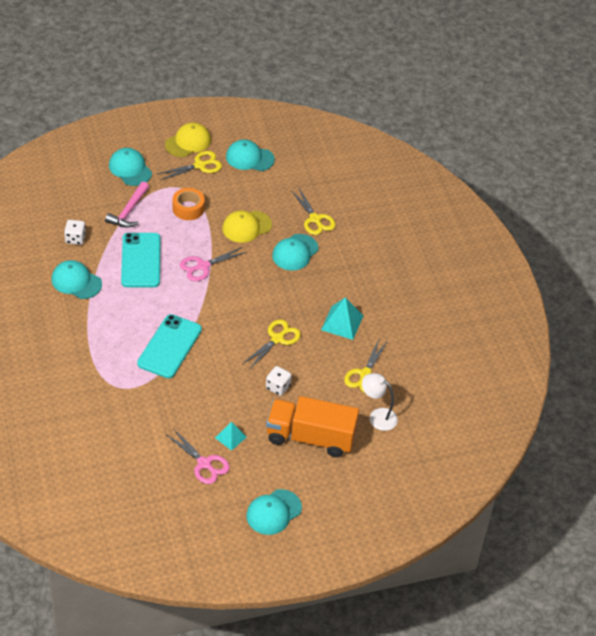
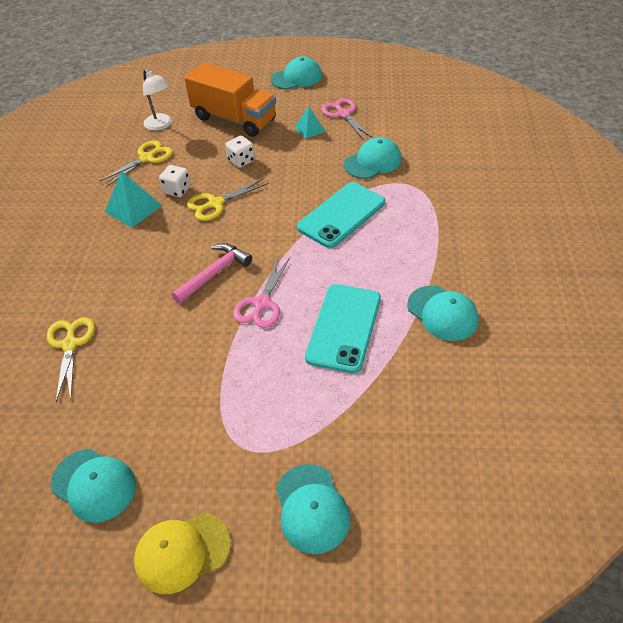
camera: 155 degrees left, 0 degrees up
white dice [64,220,86,245] -> white dice moved to [159,165,191,197]
pink hammer [105,181,149,228] -> pink hammer moved to [172,243,252,304]
yellow scissors [157,151,222,180] -> none
orange tape [173,188,205,220] -> none
pink scissors [180,247,247,281] -> pink scissors turned 120 degrees clockwise [233,256,290,328]
yellow cap [222,210,272,243] -> none
turquoise cap [272,234,318,271] -> turquoise cap moved to [344,137,402,179]

